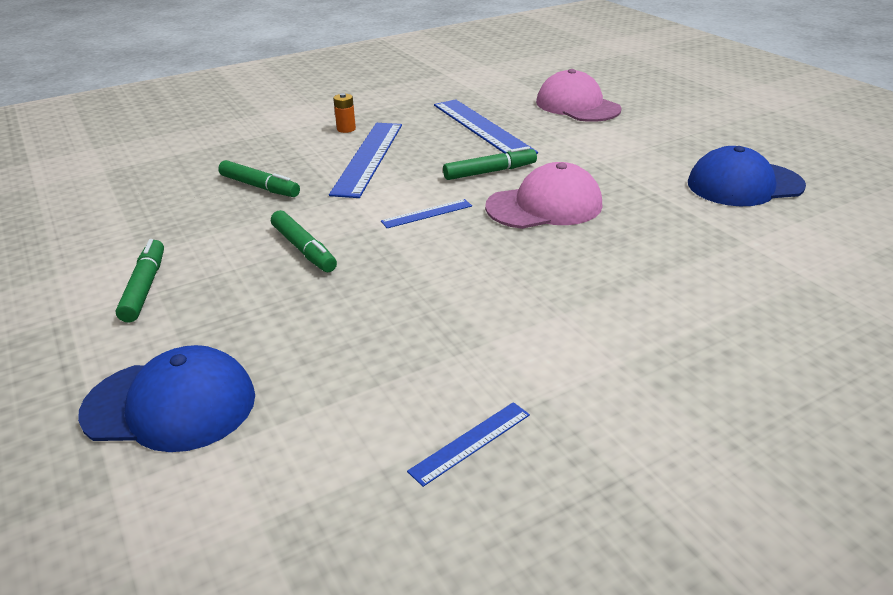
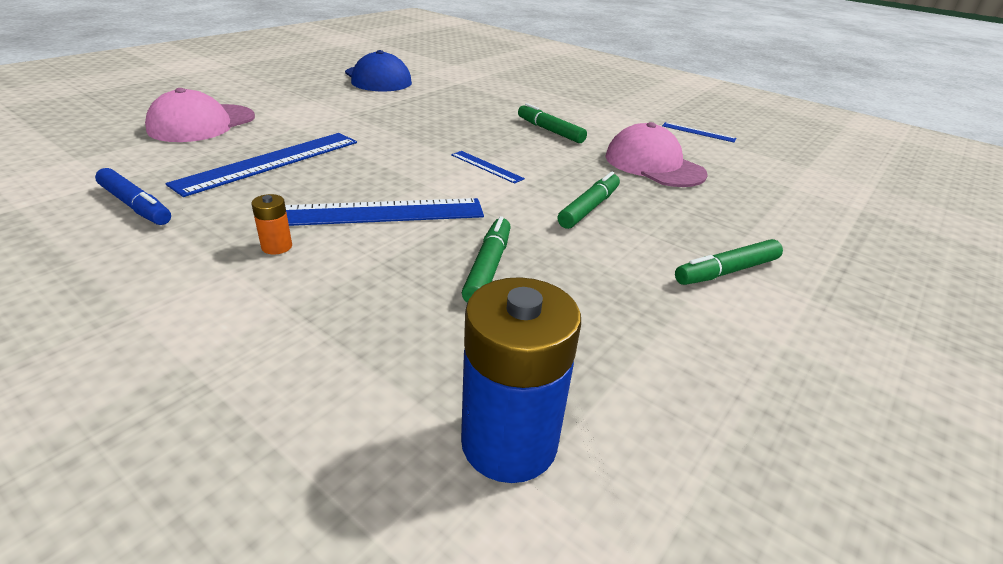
camera: 115 degrees left, 0 degrees up
blue cap [78,345,255,452] -> none
green marker [443,146,537,180] -> green marker moved to [518,103,587,143]
pink cap [485,162,602,229] -> pink cap moved to [605,122,708,187]
none -> blue marker [95,168,171,225]
none -> blue battery [461,277,581,483]

